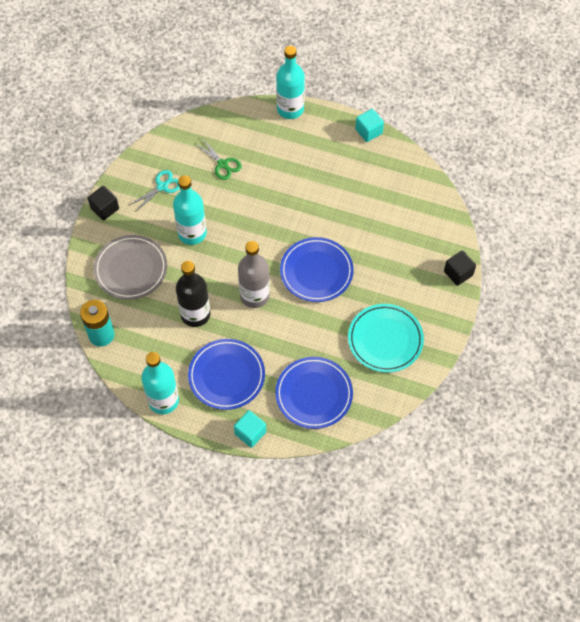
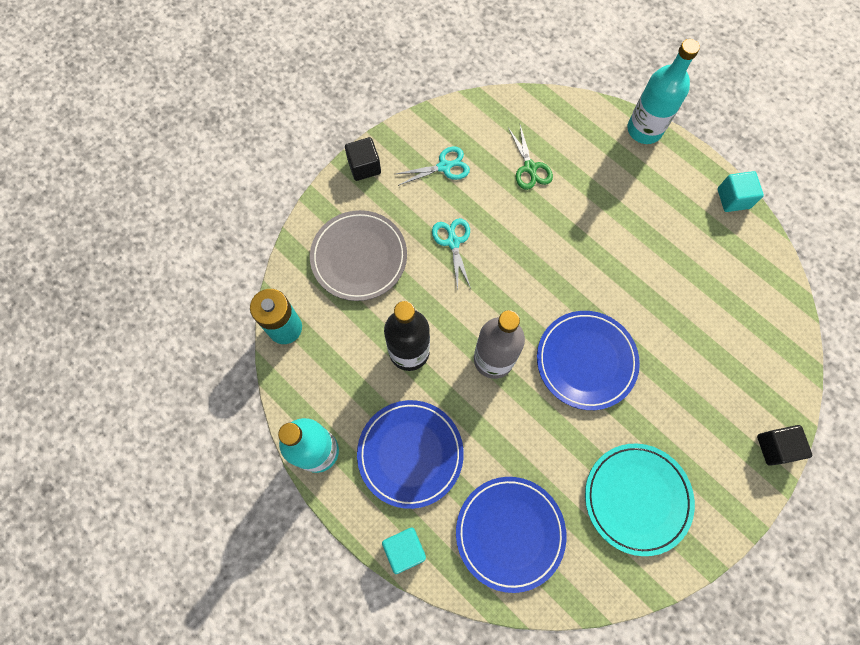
camera: 25 degrees right, 10 degrees up
turquoise bottle [173,175,207,245] -> turquoise scissors [432,218,471,289]

